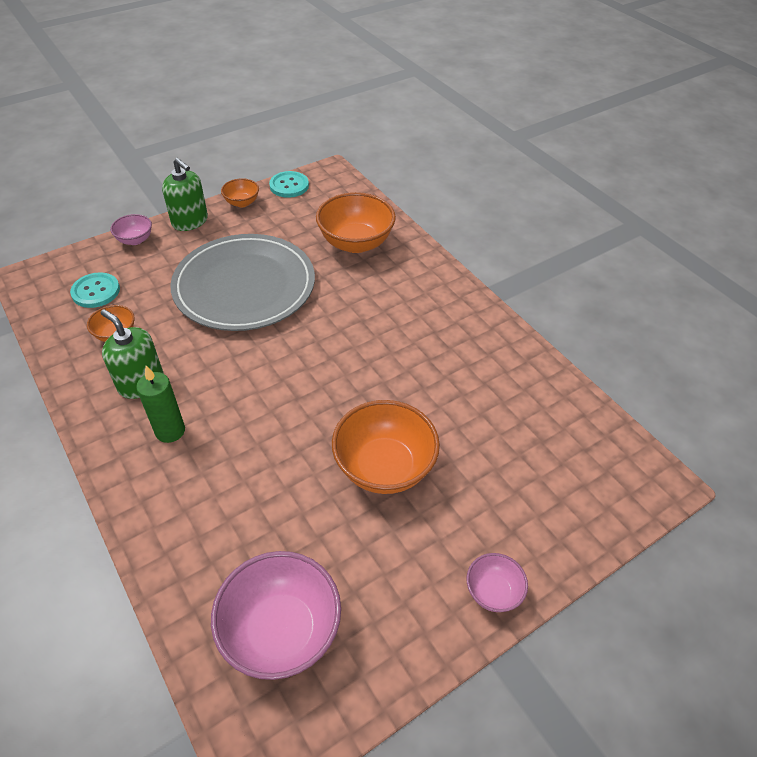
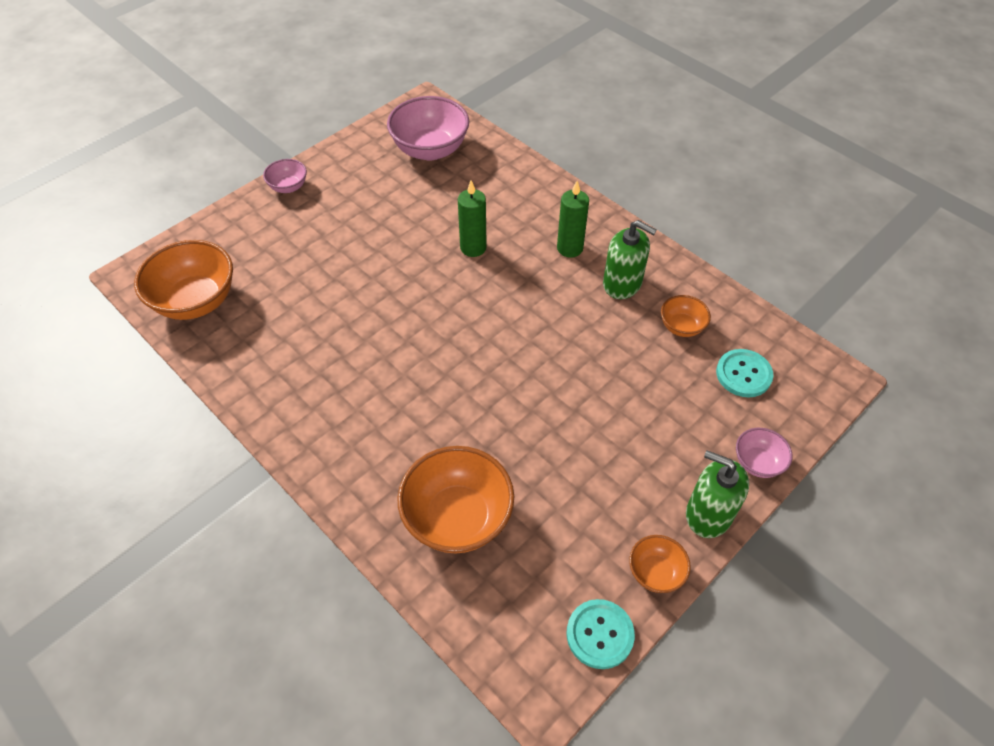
camera: 170 degrees right, 5 degrees up
grey plate [170,234,315,331] -> none
orange bowl [332,400,440,494] -> orange bowl moved to [134,240,233,320]
none -> green candle [458,180,487,257]

